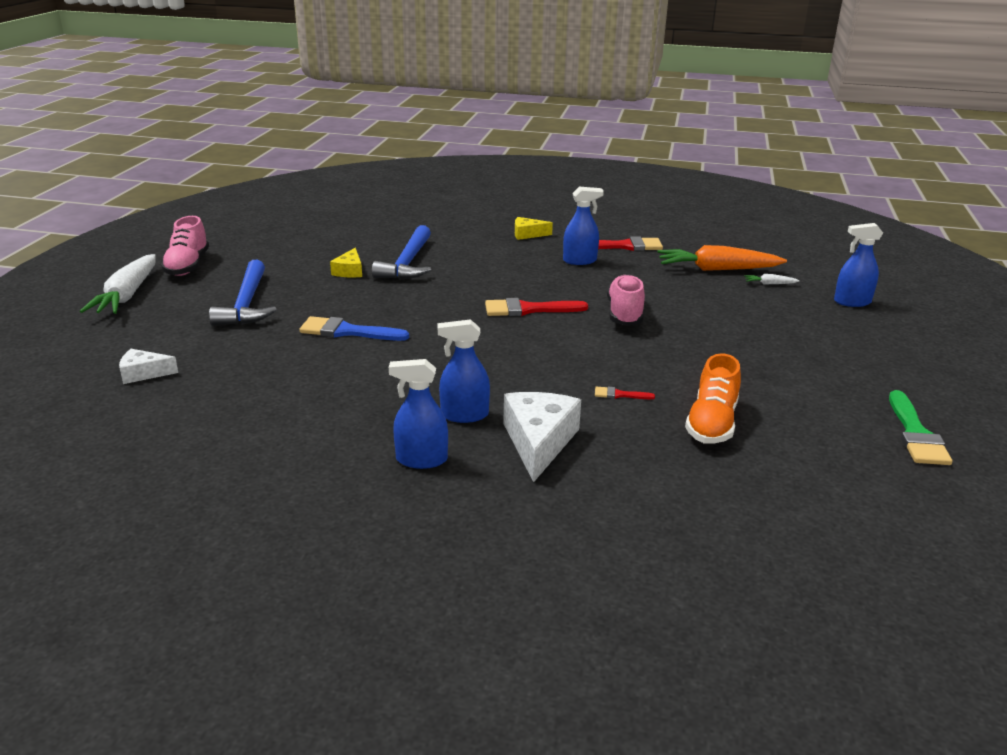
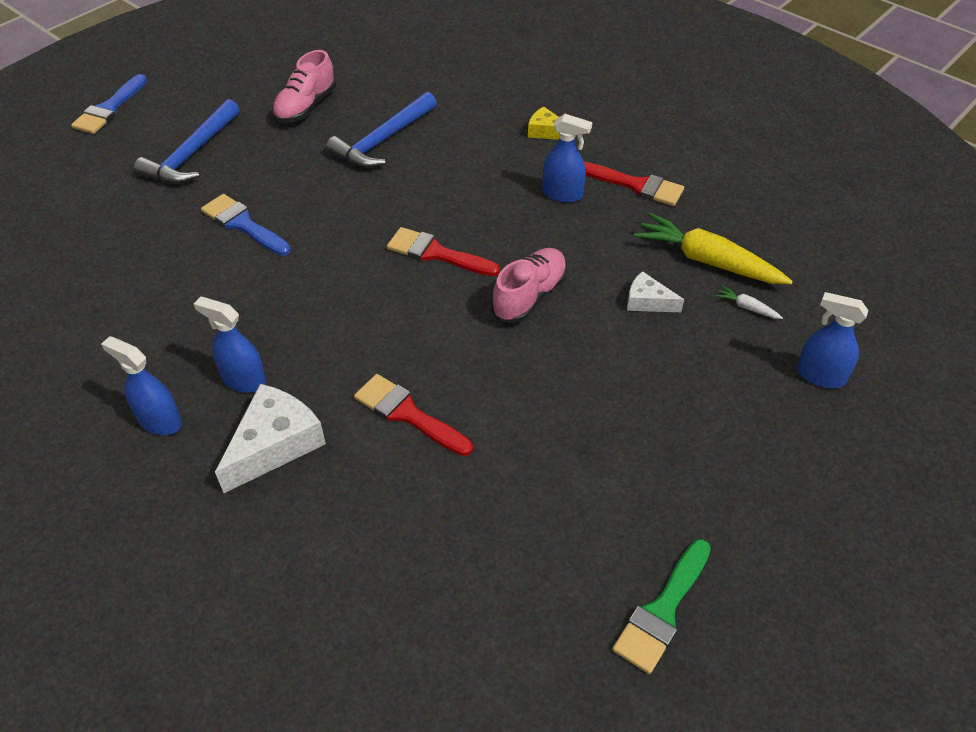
camera: 30 degrees right, 20 degrees up
white carrot [80,254,156,314] -> blue brush [71,74,147,134]
white cheese [119,349,178,384] -> white cheese moved to [627,271,684,312]
pink shoe [161,216,209,276] -> pink shoe moved to [272,50,336,123]
yellow cheese [330,248,362,277] -> none
red brush [595,387,655,399] -> red brush [354,374,473,456], size x2.04
orange carrot [658,245,787,271] -> yellow carrot [634,213,793,284]
orange shoe [685,353,741,444] -> none

